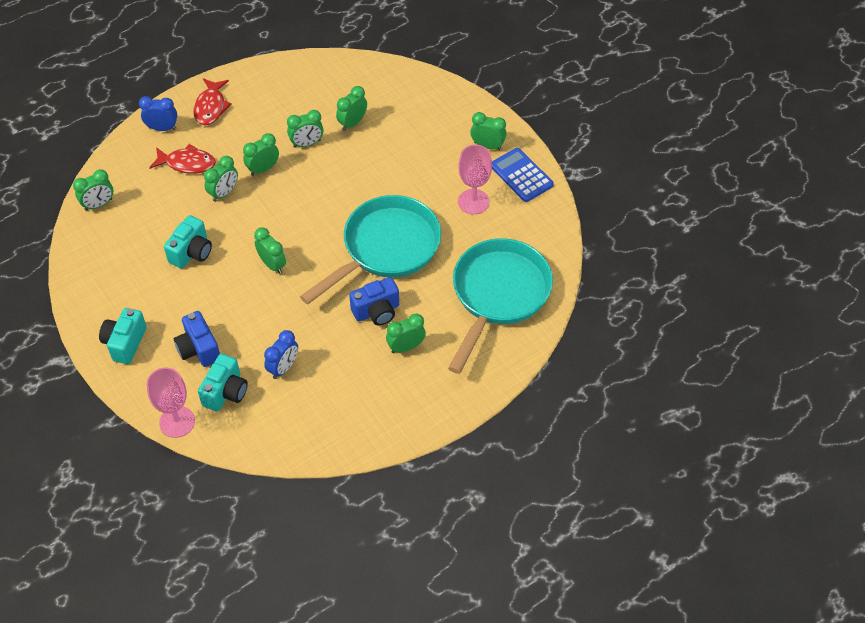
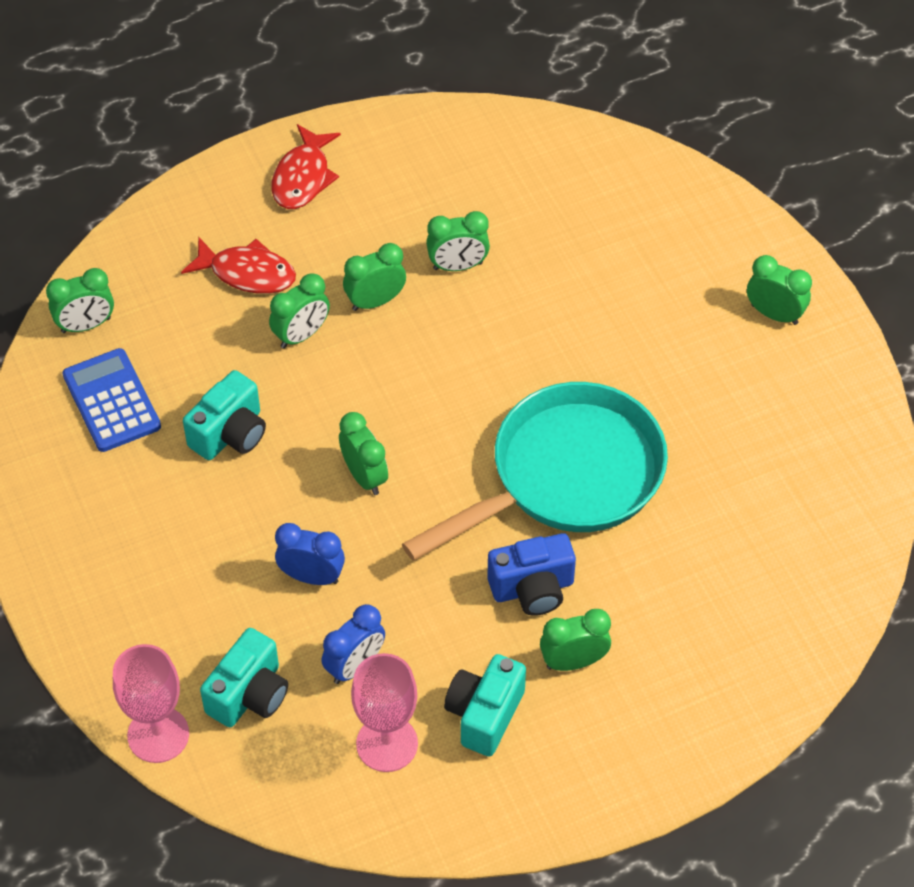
camera: 10 degrees right, 0 degrees up
turquoise camera [99,308,147,364] -> turquoise camera moved to [444,654,526,757]
blue clock [139,96,177,131] -> blue clock moved to [275,523,345,585]
blue camera [174,311,220,367] -> none
green clock [336,86,367,131] -> none
turquoise pan [448,238,553,374] -> none
pink goblet [458,145,492,214] -> pink goblet moved to [351,653,418,772]
blue calculator [492,148,554,202] -> blue calculator moved to [62,348,161,452]

